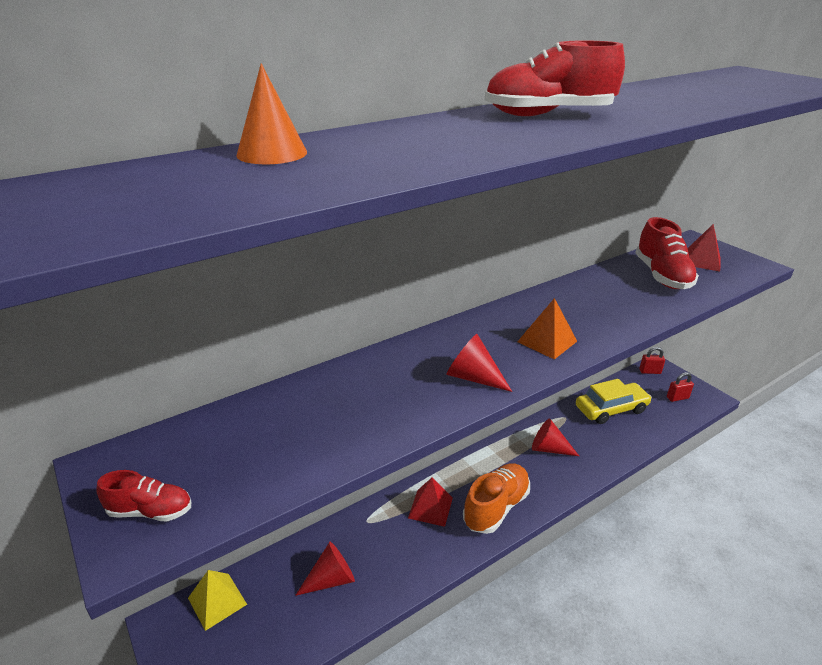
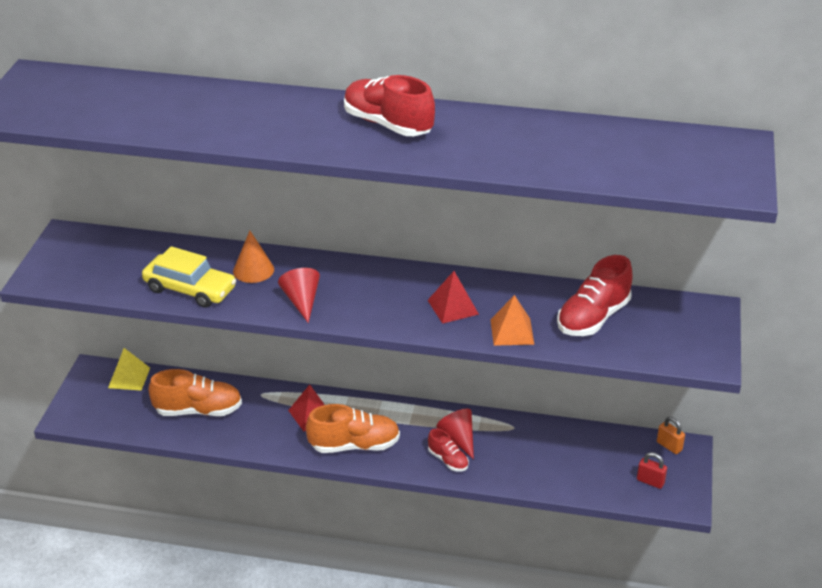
camera: 45 degrees right, 5 degrees up
red shoe [96,470,191,521] -> red shoe moved to [428,428,469,472]
orange cone [236,63,307,164] -> orange cone moved to [233,231,274,283]
red cone [295,542,355,596] -> orange shoe [148,369,242,416]
orange pyramid [517,298,577,359] -> orange pyramid moved to [490,295,535,346]
yellow car [576,379,652,424] -> yellow car moved to [142,246,236,308]
red padlock [639,347,665,374] -> orange padlock [657,417,685,454]
red pyramid [688,224,720,272] -> red pyramid moved to [428,271,479,324]

